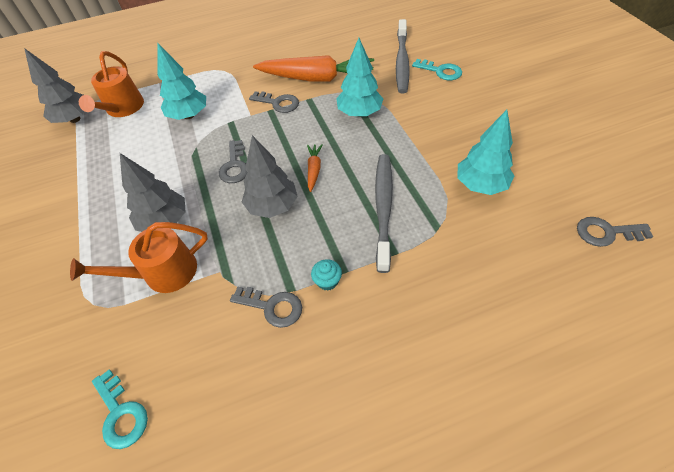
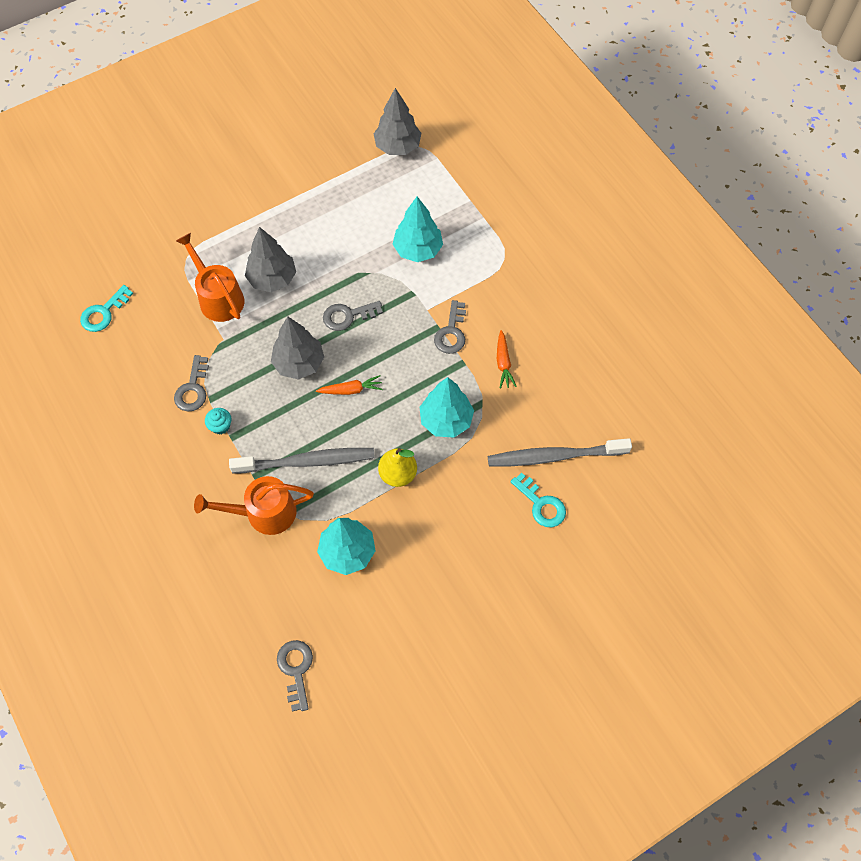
camera: 75 degrees right, 10 degrees up
orange watering can [79,51,144,117] -> orange watering can moved to [194,476,314,535]
orange carrot [253,55,374,82] -> orange carrot [497,330,517,388], size x0.44
turquoise key [412,59,462,80] -> turquoise key turned 60 degrees counterclockwise [510,473,566,527]
none -> yellow pear [378,448,417,487]

